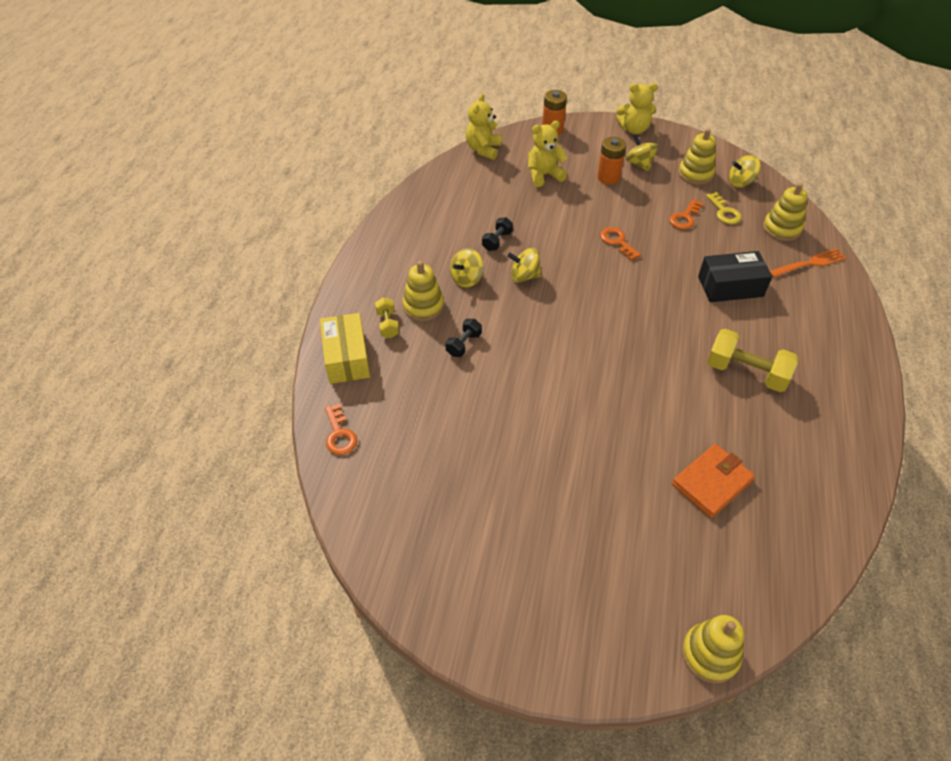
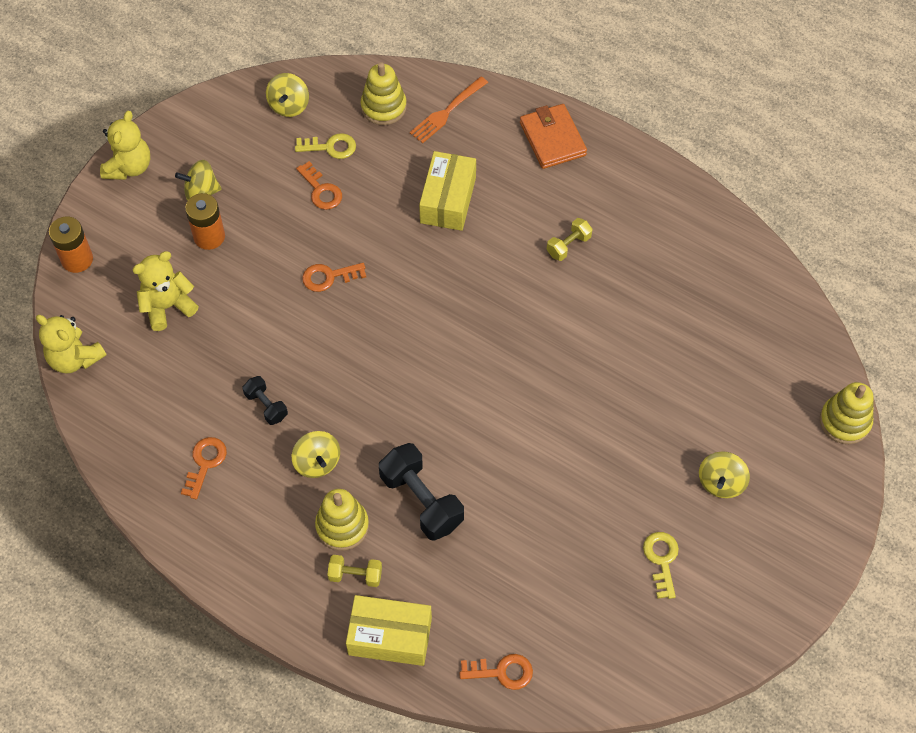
camera: 70 degrees left, 10 degrees up
black dumbbell [445,319,482,357] -> black dumbbell [379,443,464,541], size x1.86
yellow spinning top [508,248,542,282] -> yellow spinning top moved to [699,451,750,498]
yellow teddy bear [528,121,568,187] -> yellow teddy bear turned 60 degrees clockwise [132,251,198,331]
orange wallet [672,444,755,518] -> orange wallet moved to [520,104,587,169]
yellow stacking toy [678,129,716,185] -> none
black box [698,251,772,302] -> yellow box [419,151,476,231]
yellow dumbbell [707,329,798,392] -> yellow dumbbell [547,218,593,261], size x0.54
orange fork [770,248,846,278] -> orange fork turned 135 degrees counterclockwise [410,77,488,143]
none -> orange key [181,437,227,499]
none -> yellow key [643,532,679,599]

